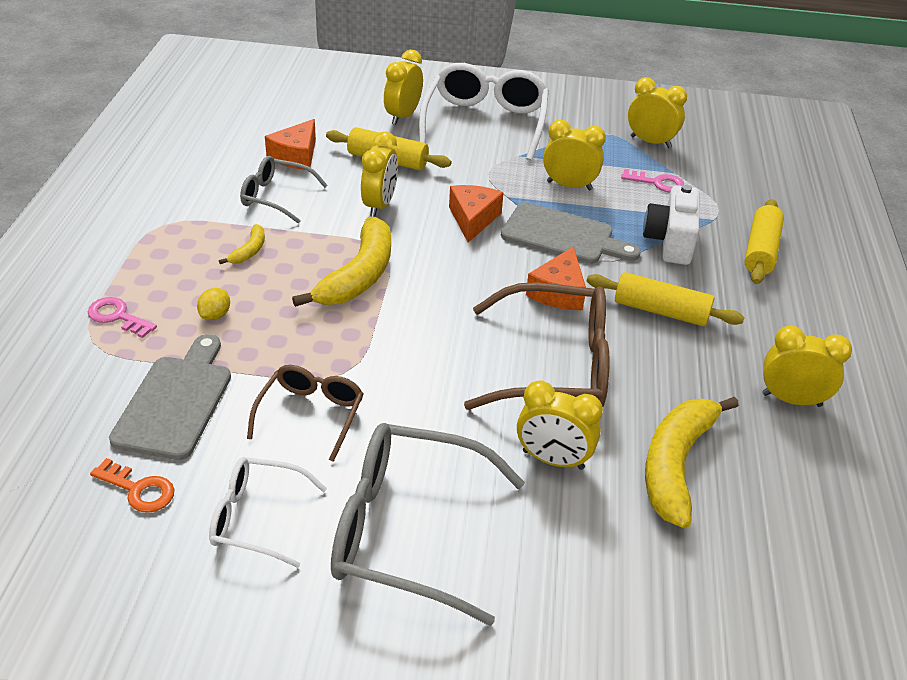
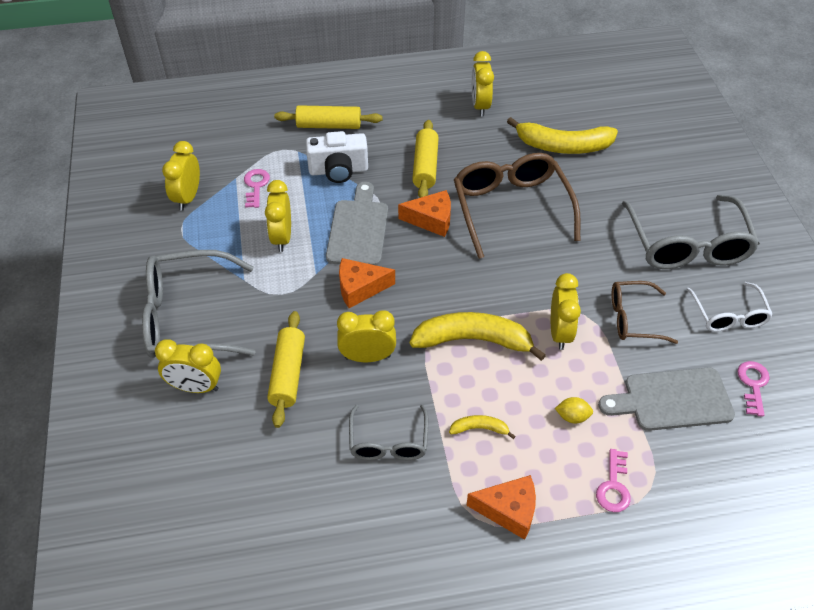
camera: 105 degrees left, 10 degrees up
orange key [90,458,175,513] -> pink key [737,361,770,417]
orange cheese [265,119,316,170] -> orange cheese moved to [466,475,536,540]
white glasses [419,63,549,161] -> grey glasses [142,250,256,358]
yellow clock [517,381,603,470] -> yellow clock moved to [551,273,581,350]

